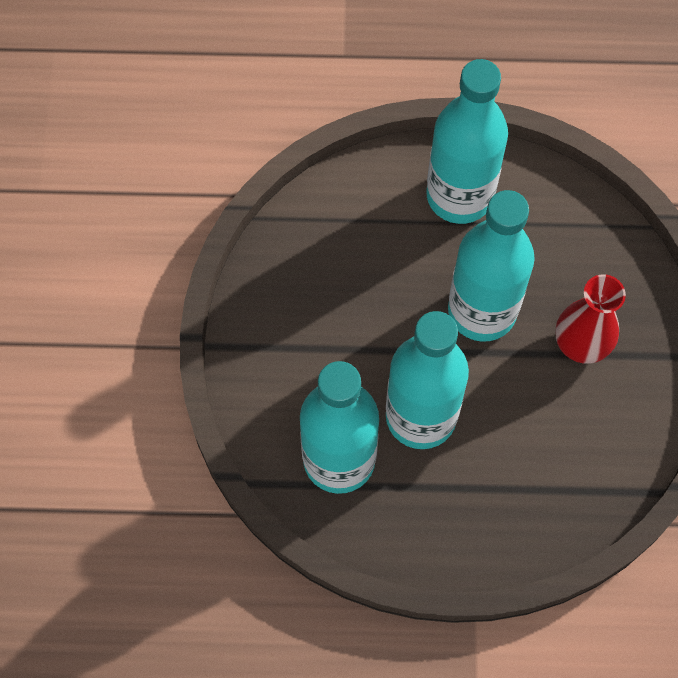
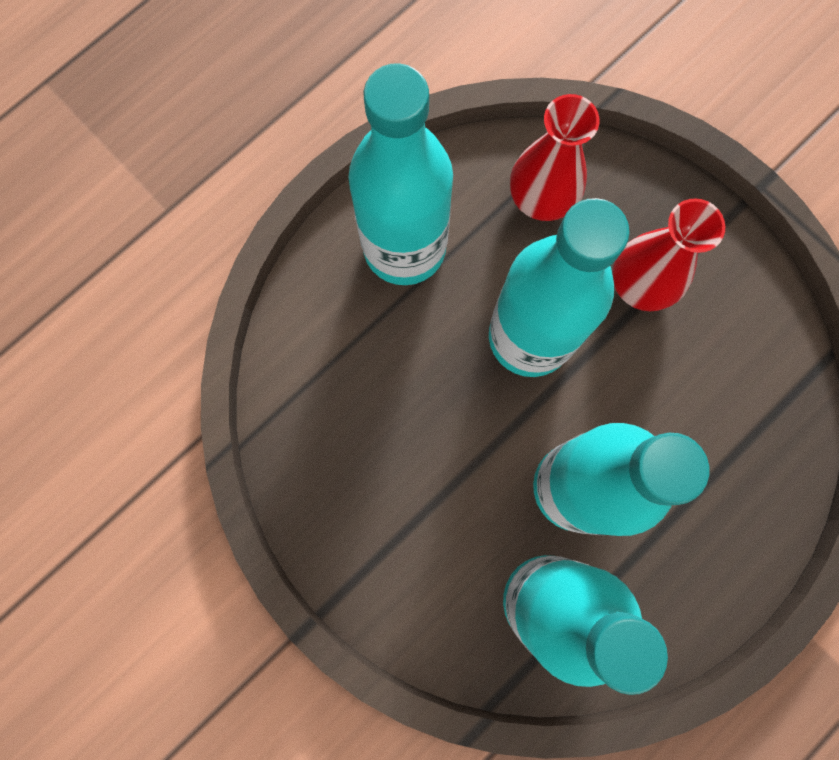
camera: 45 degrees left, 10 degrees up
none -> red vase [510,94,599,221]

